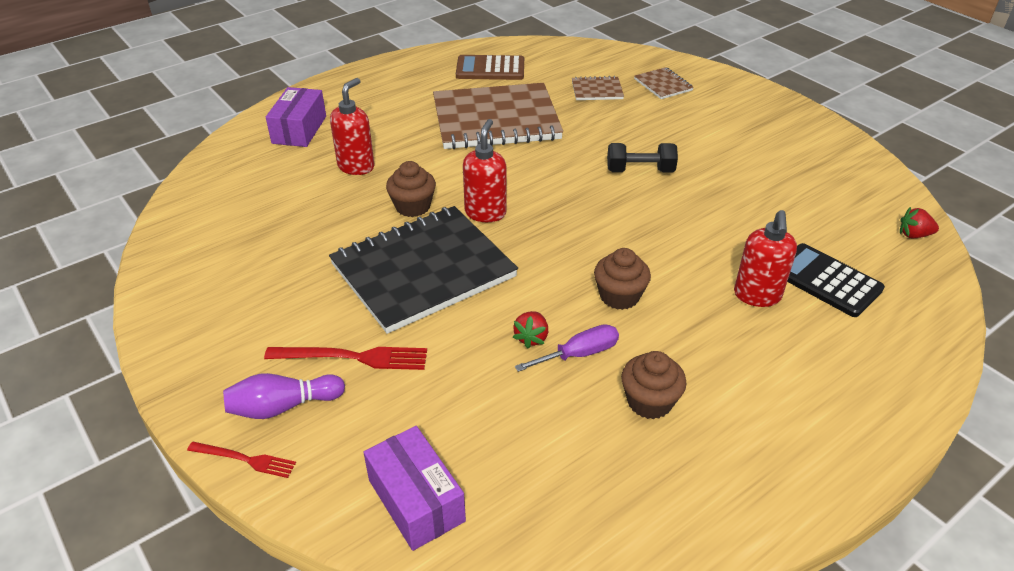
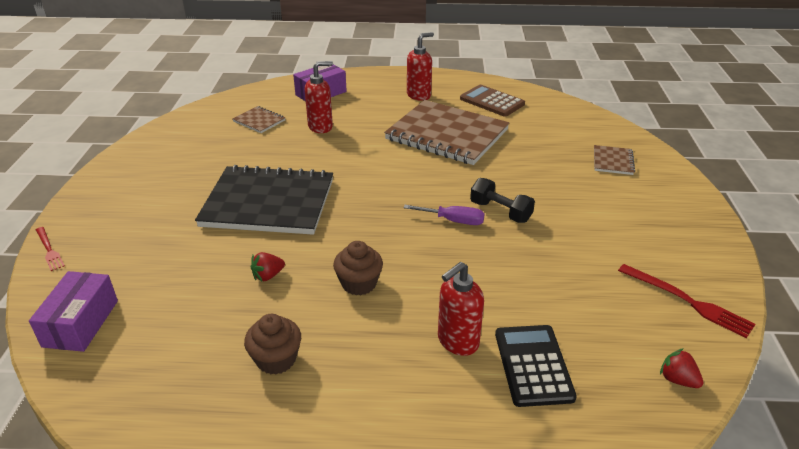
camera: 40 degrees right, 5 degrees down
purple bowling pin [223,373,345,419] -> none
red fork [264,347,427,370] -> red fork moved to [618,264,755,338]
brown cupcake [386,161,436,217] -> none
red soap dispenser [463,119,507,222] -> red soap dispenser moved to [407,32,434,101]
purple screwdriver [515,324,619,372] -> purple screwdriver moved to [403,205,485,225]
brown notebook [572,76,624,100] -> brown notebook moved to [232,106,285,133]

